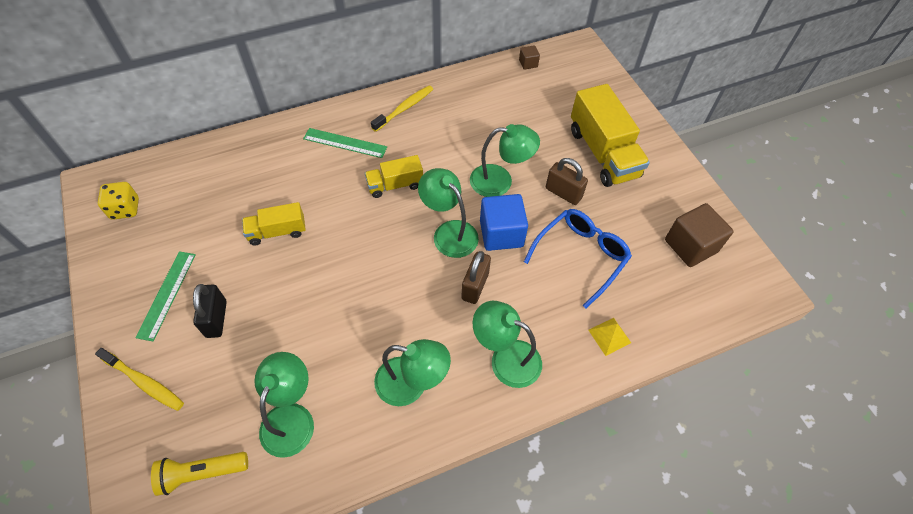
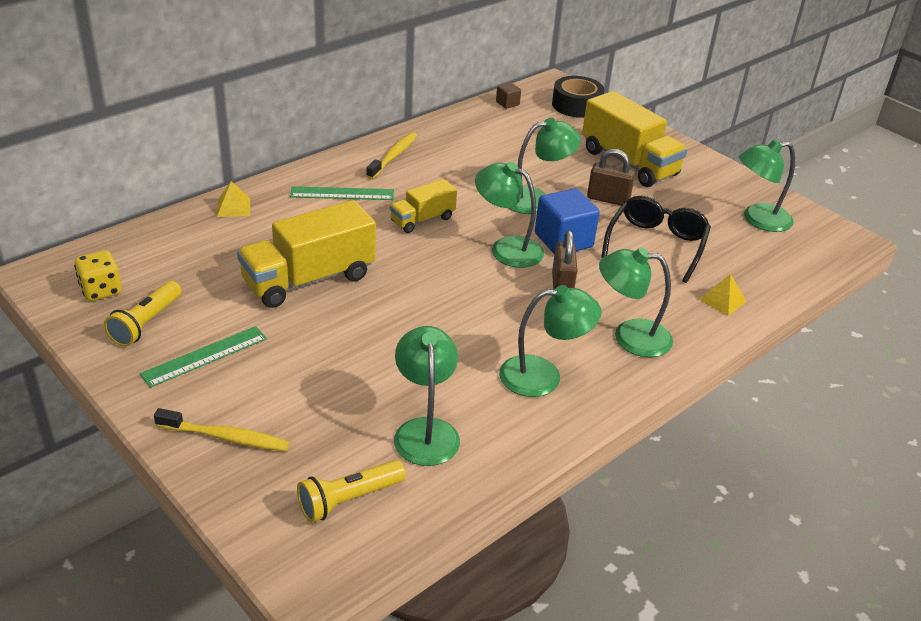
camera: 20 degrees left, 20 degrees down
green ruler [135,251,196,341] -> green ruler turned 60 degrees clockwise [140,326,267,388]
black padlock [193,284,227,338] -> none
yellow truck [242,202,306,246] -> yellow truck [237,200,376,308], size x1.80
blue glasses [524,209,632,308] -> black glasses [601,196,711,283]
brown cube [665,203,734,267] -> green lamp [739,140,795,232]
none -> yellow flashlight [104,281,181,347]
none -> yellow pyramid [217,181,250,217]
none -> black tape [552,76,604,118]

